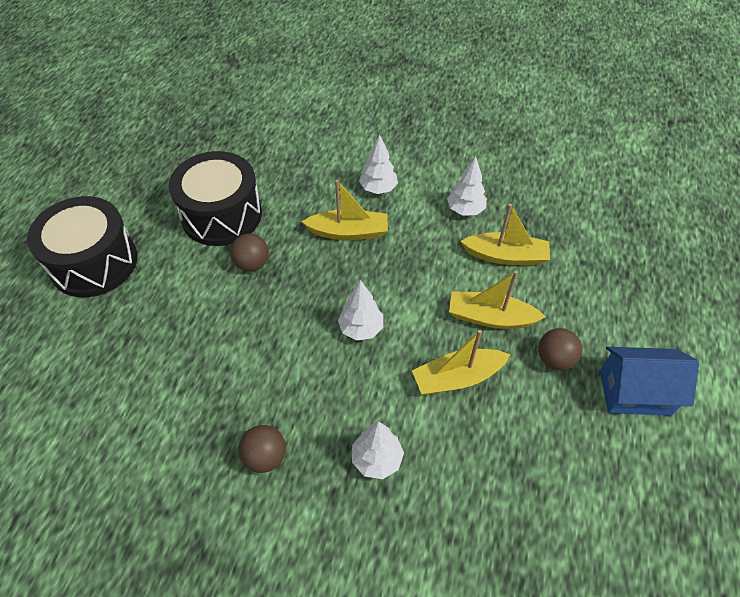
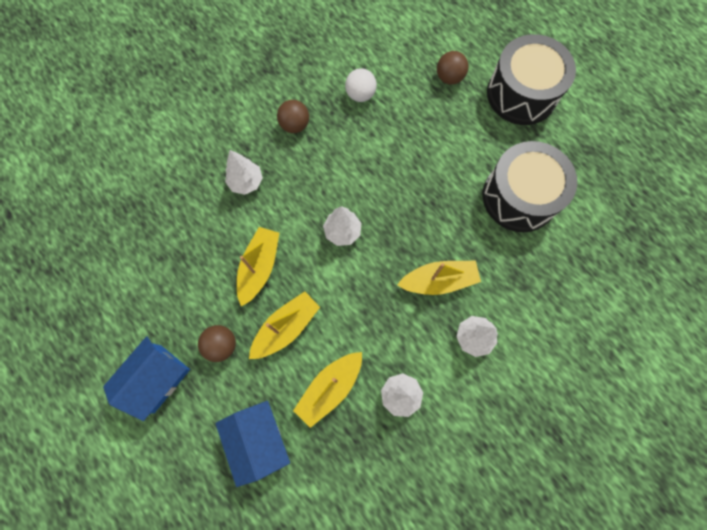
camera: 125 degrees right, 20 degrees up
brown ball [230,234,269,272] -> brown ball moved to [437,51,468,85]
yellow boat [302,180,388,240] -> yellow boat turned 135 degrees counterclockwise [397,261,481,295]
none -> blue house [215,401,290,487]
none -> white ball [345,68,377,102]

